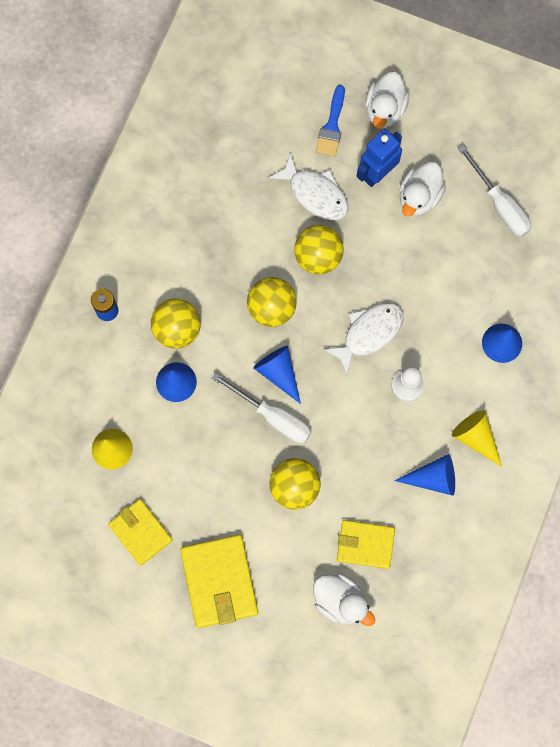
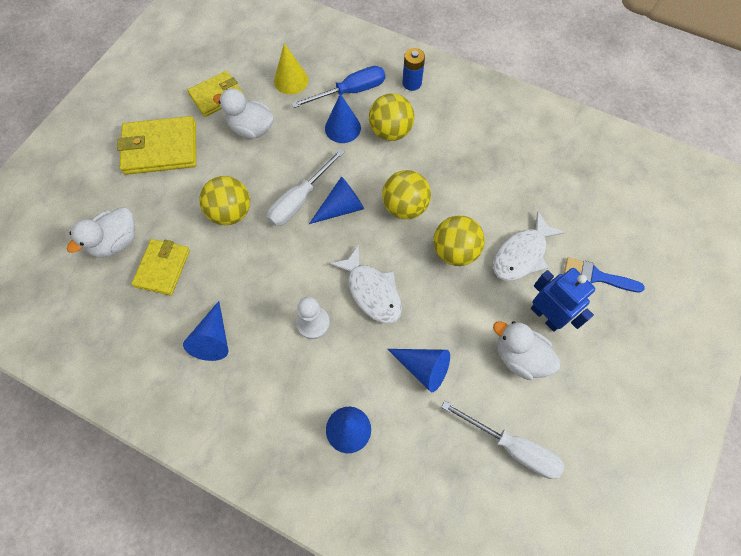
camera: 95 degrees right, 10 degrees down
white duck [365,72,409,129] -> white duck moved to [213,88,274,139]
yellow cone [452,410,502,467] -> none
white screwdriver [458,145,531,237] -> white screwdriver turned 120 degrees counterclockwise [441,401,564,479]
none -> blue screwdriver [291,66,385,108]
none -> blue cone [387,349,450,392]

